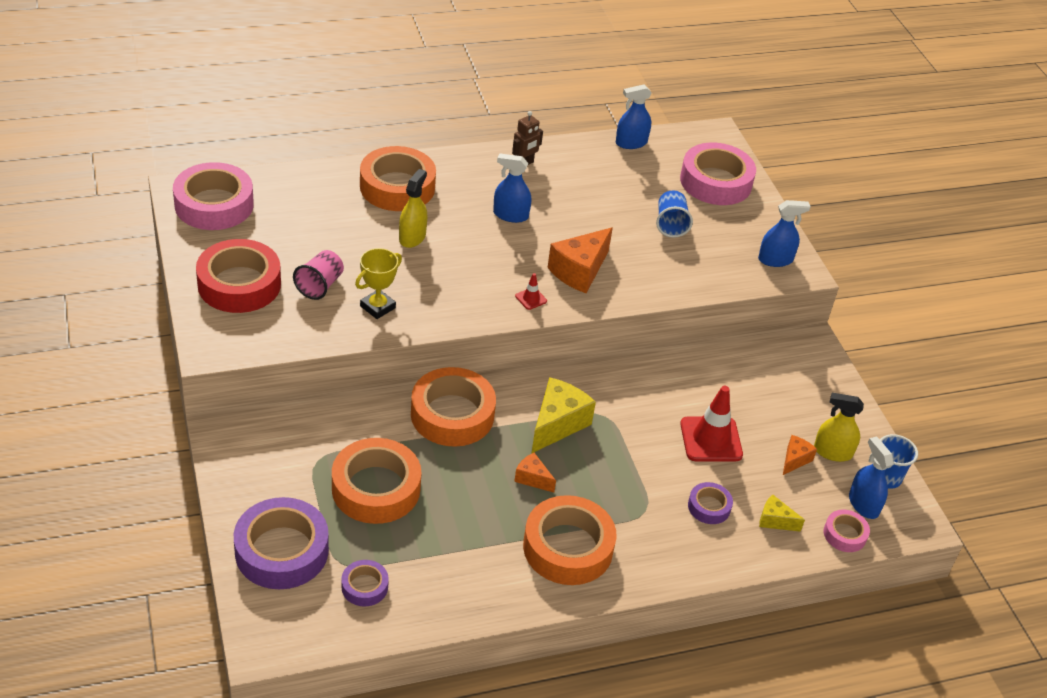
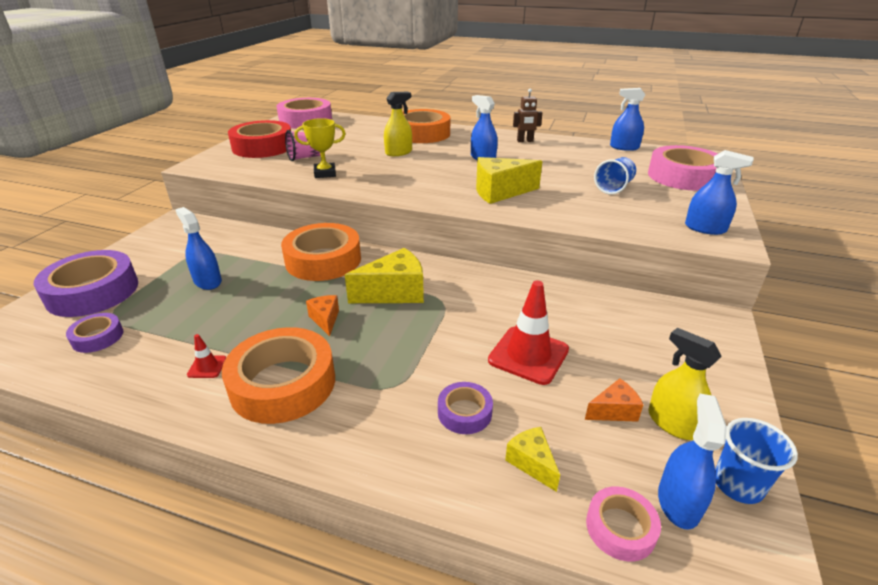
camera: 40 degrees right, 10 degrees down
orange tape [332,438,421,524] -> blue spray bottle [175,207,222,290]
red traffic cone [515,273,547,310] -> red traffic cone moved to [187,334,226,378]
orange cheese [547,227,613,293] -> yellow cheese [476,157,542,204]

